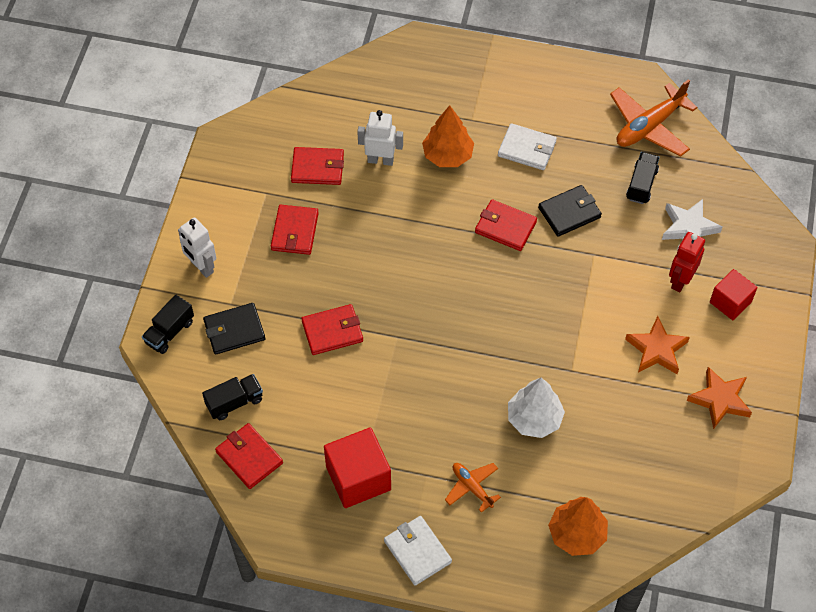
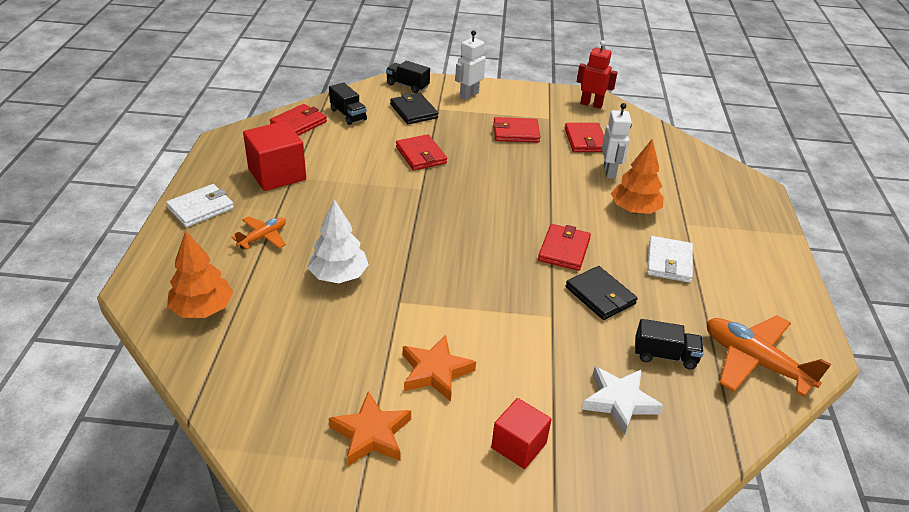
camera: 80 degrees right, 20 degrees down
red robot [669,232,705,292] -> red robot moved to [577,40,618,109]

